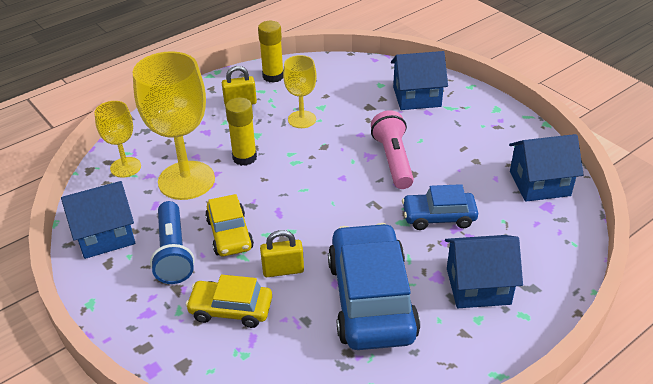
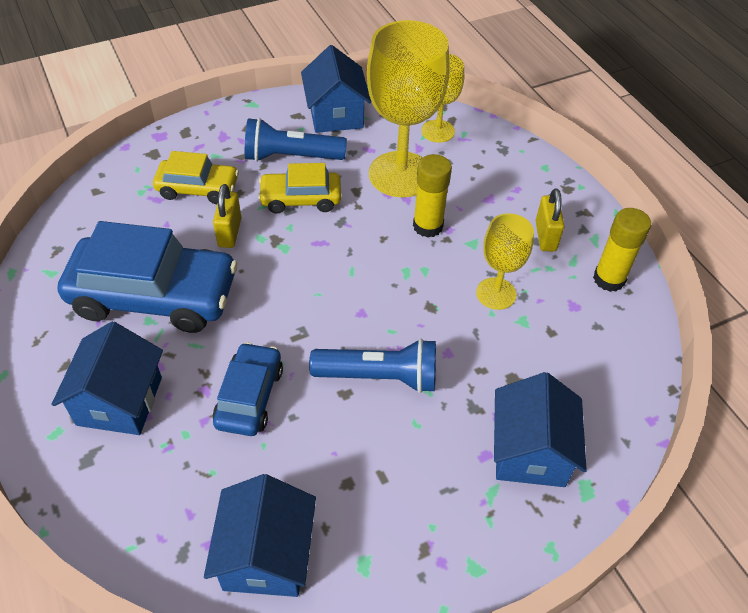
camera: 100 degrees right, 10 degrees up
yellow car [185,275,272,328] -> yellow car turned 75 degrees clockwise [153,151,239,204]
pink flashlight [371,110,414,189] -> blue flashlight [309,339,436,393]

